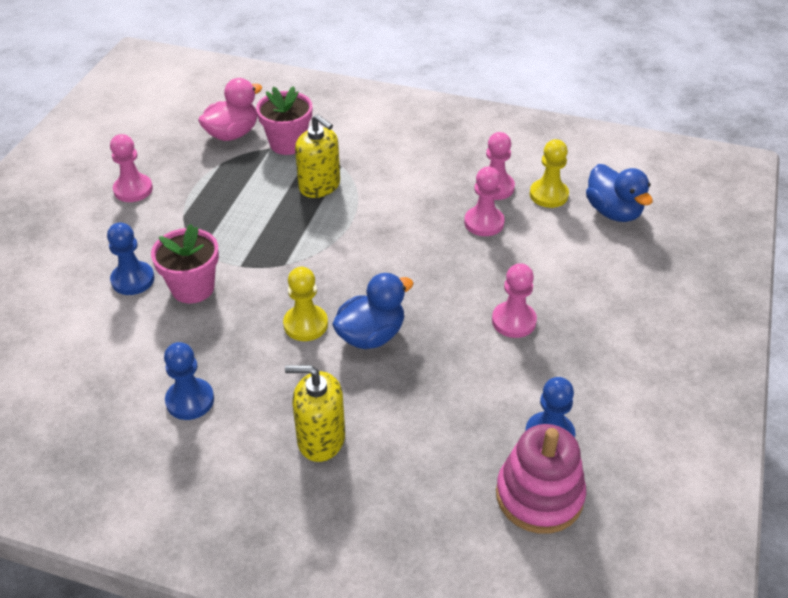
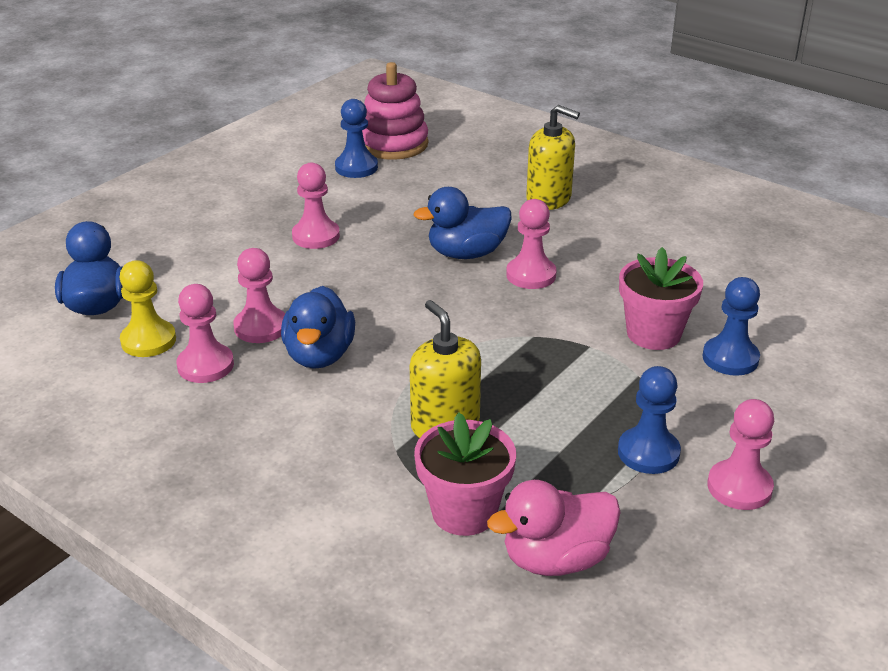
camera: 160 degrees left, 10 degrees down
blue pawn [164,342,214,420] -> blue pawn moved to [618,366,681,474]
yellow pawn [283,267,328,341] -> pink pawn [506,199,556,289]
none -> blue duck [281,286,355,369]

